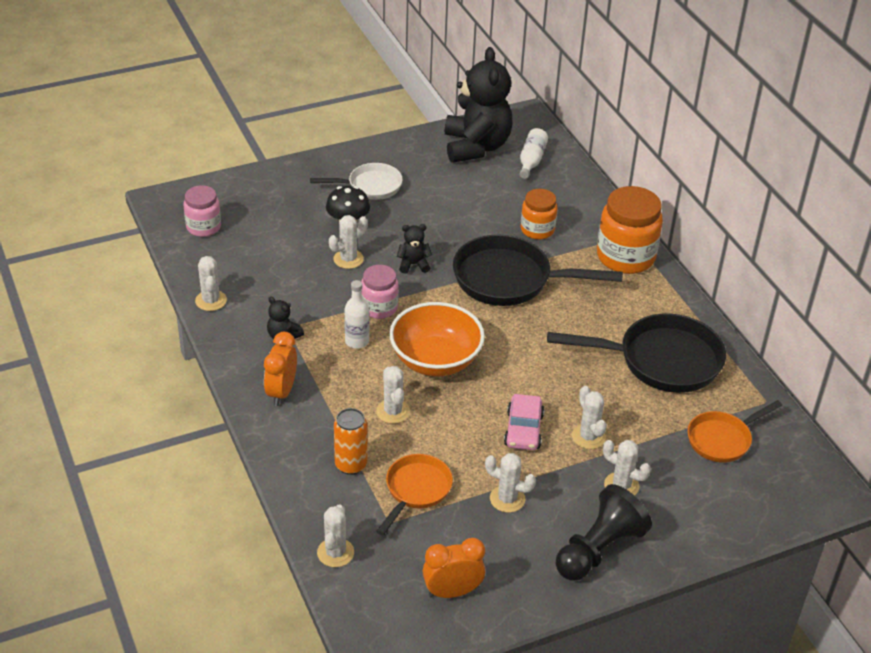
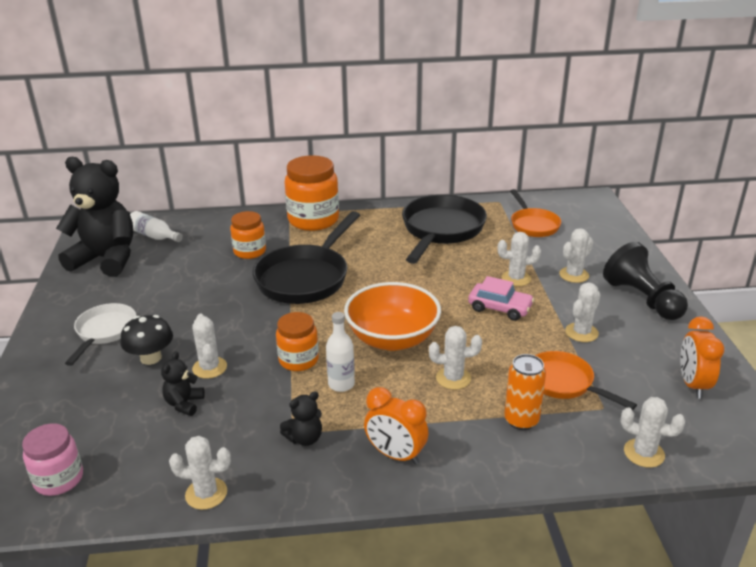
camera: 70 degrees left, 10 degrees down
pink jar [361,265,399,319] -> orange jar [276,312,319,371]
black teddy bear [397,224,432,274] -> black teddy bear moved to [161,351,205,416]

